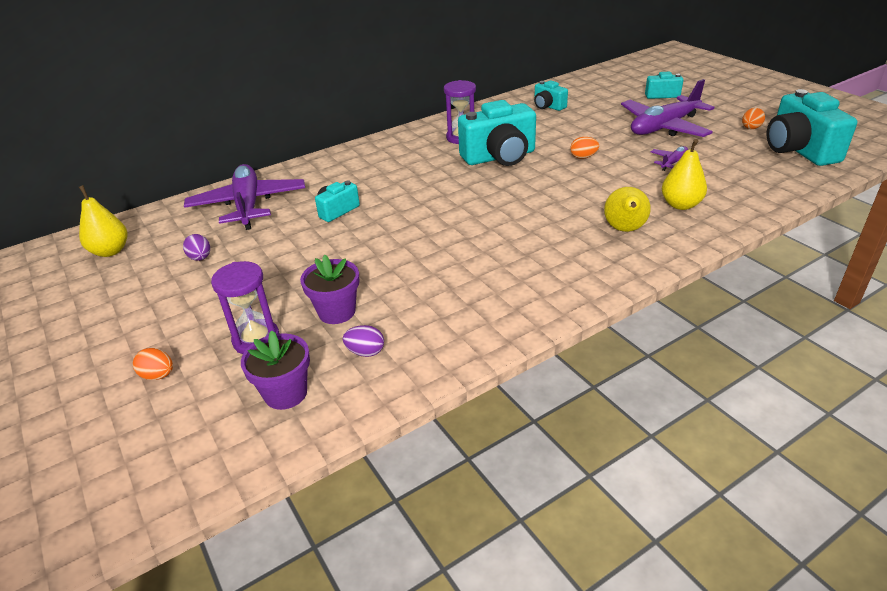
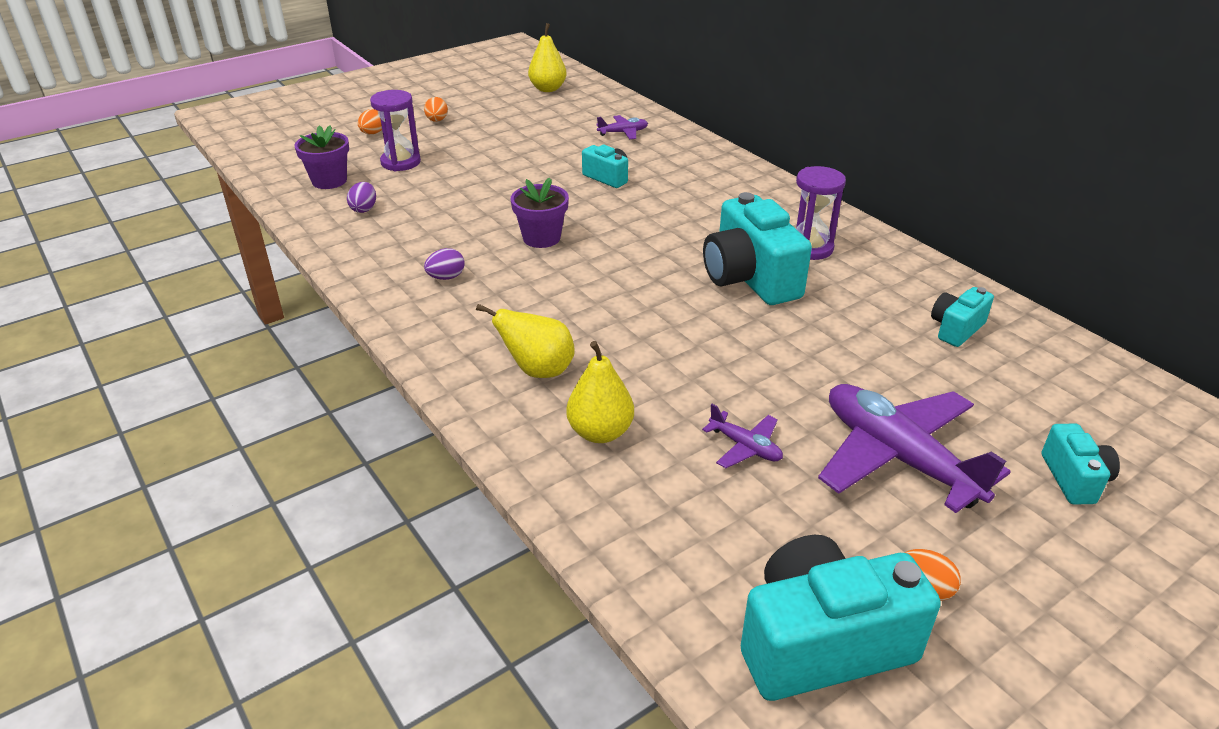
camera: 85 degrees right, 0 degrees up
purple egg [183,234,210,261] -> purple egg moved to [424,248,464,280]
purple plane [184,164,305,230] -> purple plane [596,115,648,140], size x0.45
purple flower pot [300,255,360,324] -> purple flower pot moved to [511,178,569,248]
orange egg [570,137,599,159] -> orange egg moved to [424,97,448,122]

